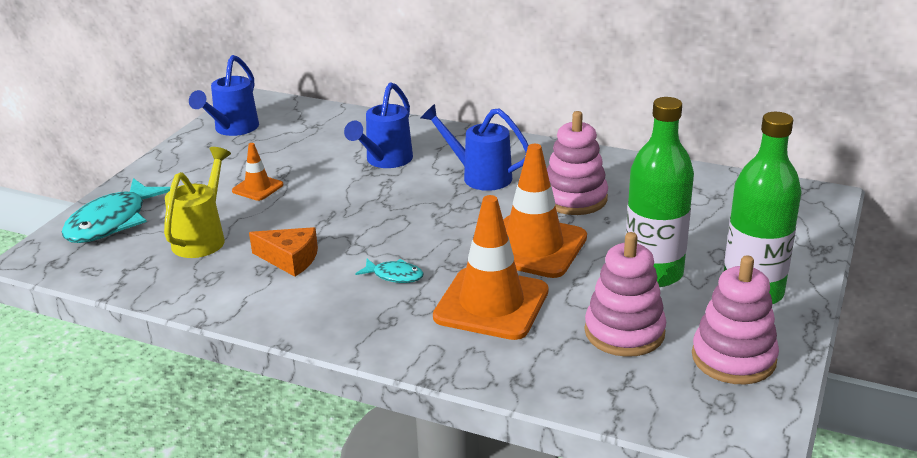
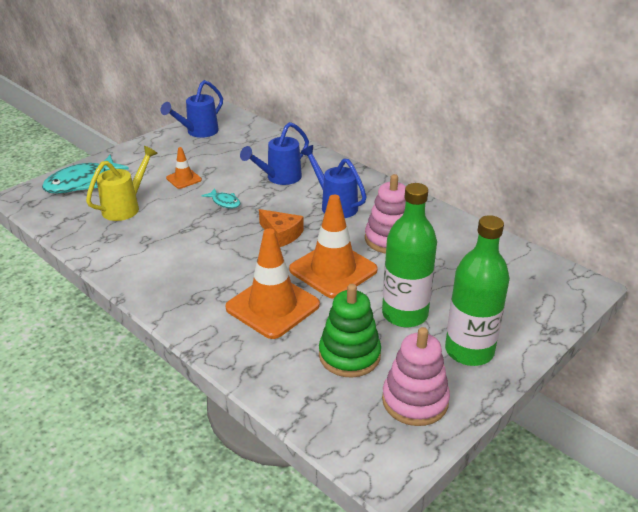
camera: 20 degrees right, 5 degrees up
orange cheese [249,227,318,277] -> orange cheese moved to [259,209,304,247]
turquoise fish [355,259,424,283] -> turquoise fish moved to [202,188,240,209]
pink stacking toy [585,232,666,357] -> green stacking toy [319,284,381,378]

